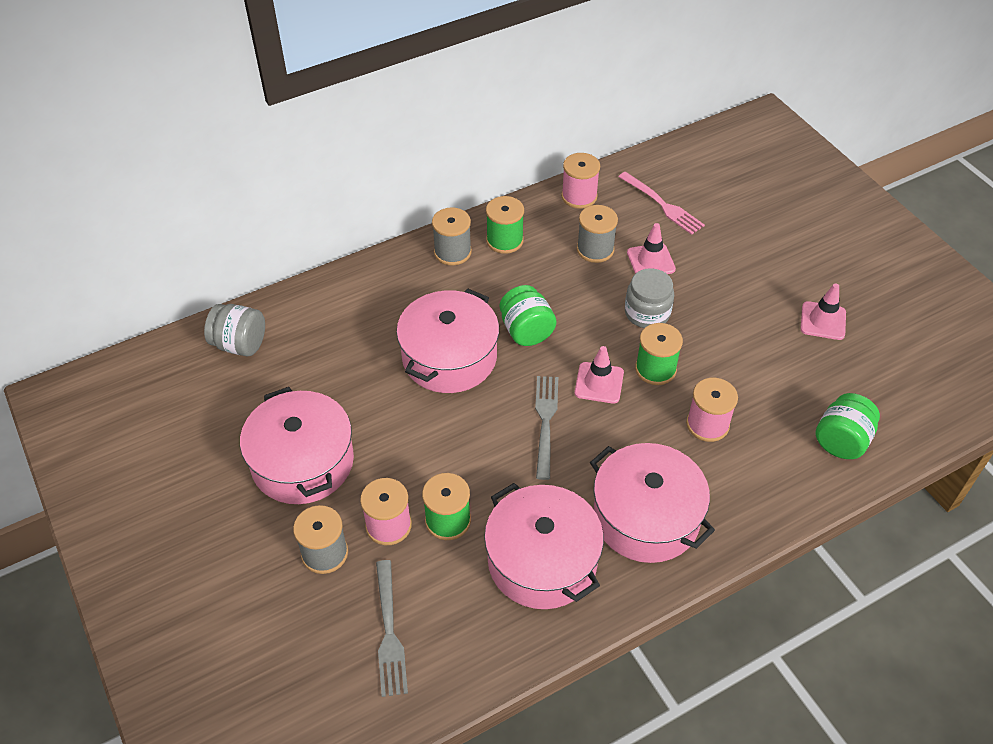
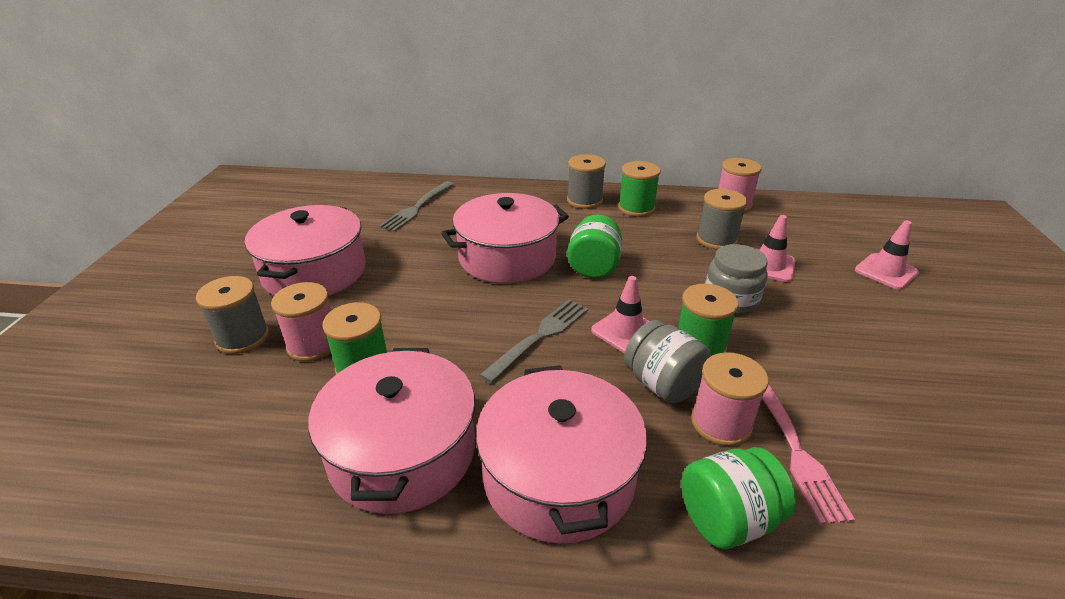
camera: 35 degrees right, 15 degrees down
grey jar [204,304,265,356] -> grey jar moved to [624,320,711,404]
grey fork [376,560,408,697] -> grey fork moved to [379,181,454,232]
pink fork [618,172,705,235] -> pink fork moved to [762,383,855,525]
pink traffic cone [801,283,846,340] -> pink traffic cone moved to [855,220,919,290]
green jar [816,393,880,459] -> green jar moved to [681,447,796,549]

